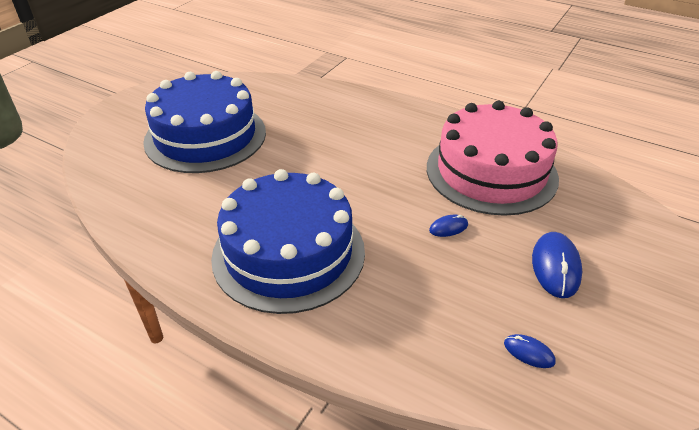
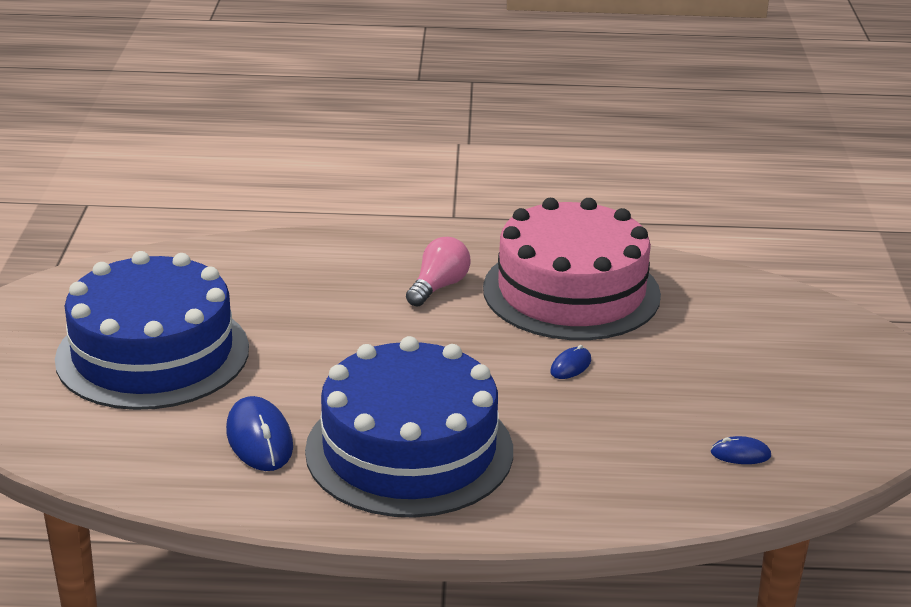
camera: 30 degrees left, 10 degrees down
blue mouse [532,232,582,298] -> blue mouse moved to [226,396,293,471]
none -> pink light bulb [406,237,471,307]

